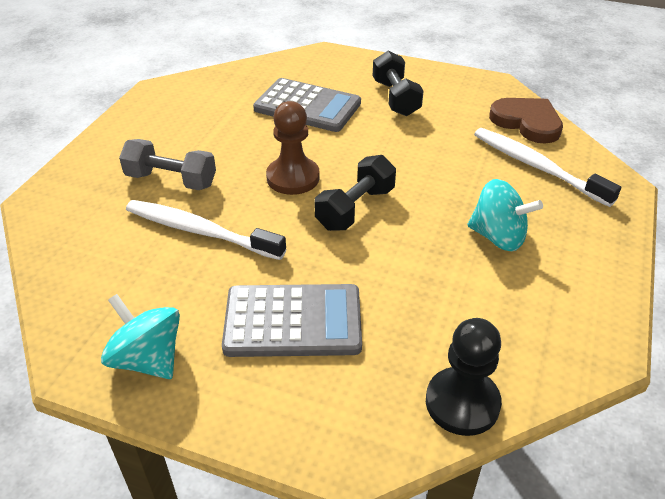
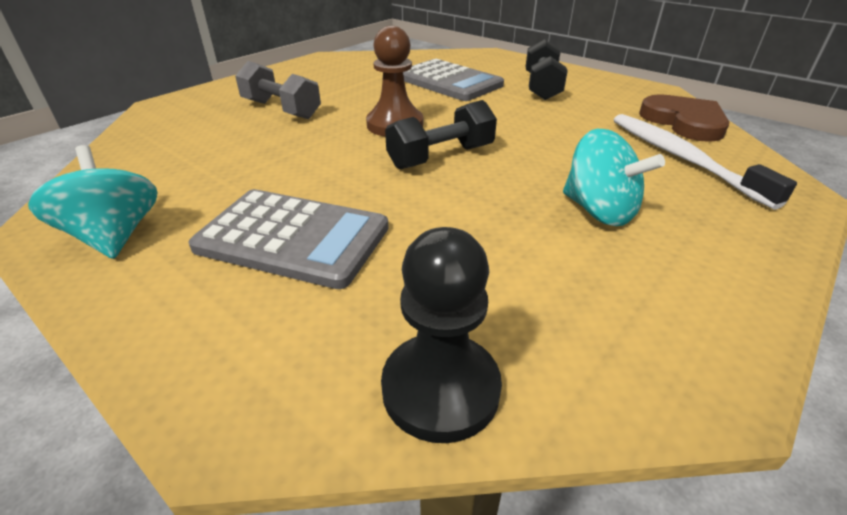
camera: 20 degrees right, 5 degrees down
white toothbrush [126,200,286,260] -> none

